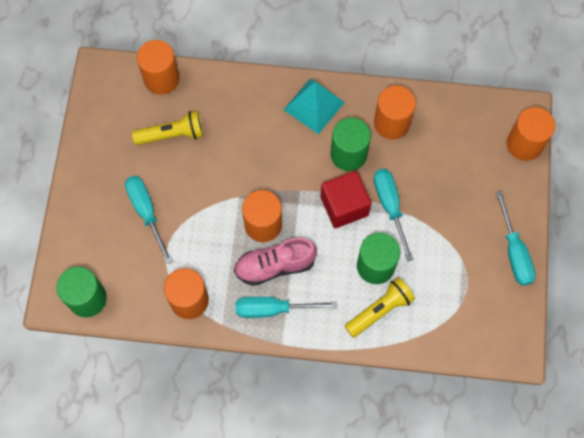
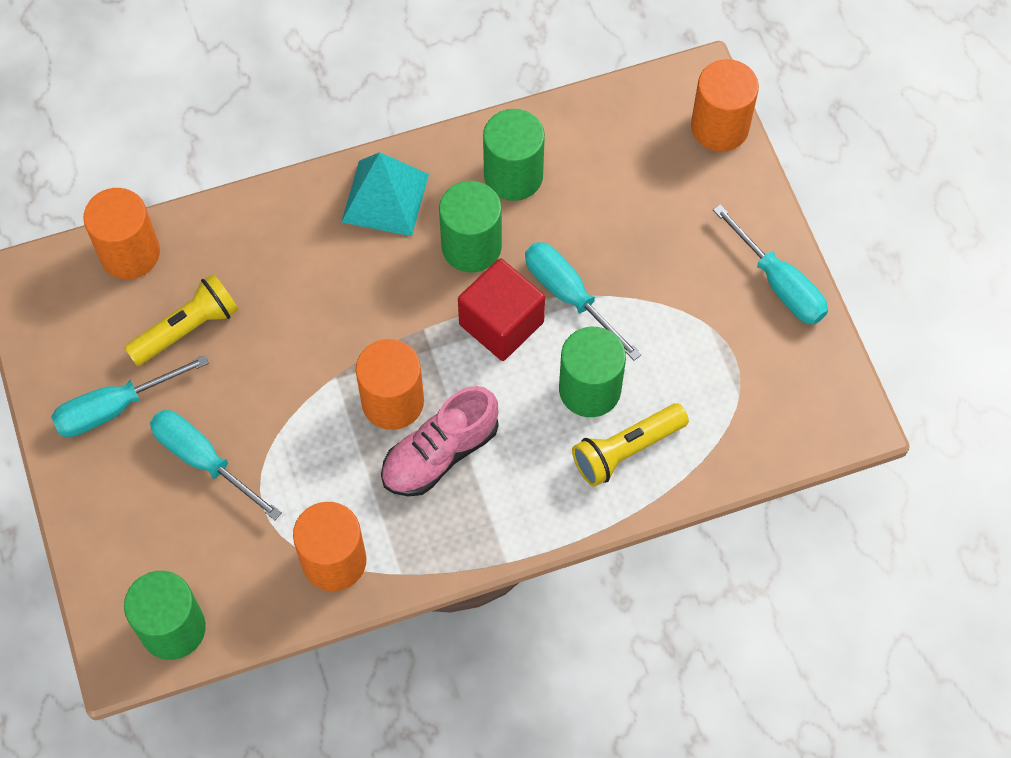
camera: 25 degrees left, 5 degrees down
turquoise screwdriver [236,297,337,318] -> turquoise screwdriver moved to [51,355,209,437]
yellow flashlight [344,277,415,338] -> yellow flashlight turned 150 degrees counterclockwise [572,403,689,487]
orange cylinder [374,85,416,140] -> green cylinder [483,109,545,201]

